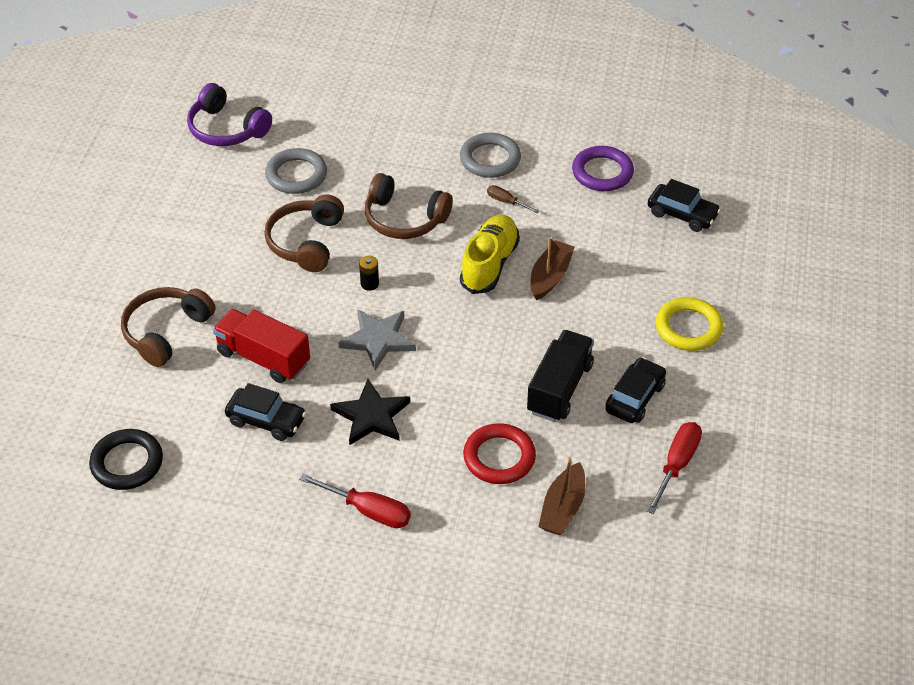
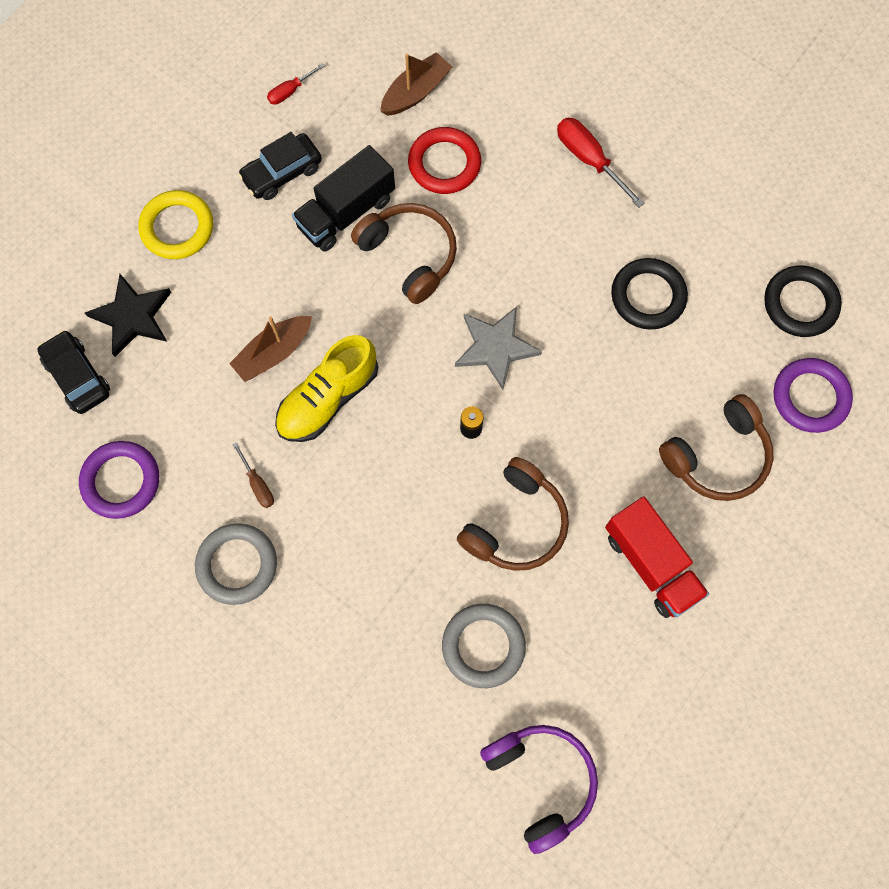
camera: 155 degrees left, 25 degrees up
red truck [213,309,310,383] -> red truck moved to [605,497,709,618]
black car [225,383,306,441] -> black ring [611,258,688,330]
black star [330,379,410,445] -> black star moved to [85,274,171,357]
brown headphones [365,173,453,239] -> brown headphones moved to [351,203,457,304]
red screwdriver [646,422,702,514] -> red screwdriver [267,63,325,105], size x0.58
none -> purple ring [773,358,853,433]

